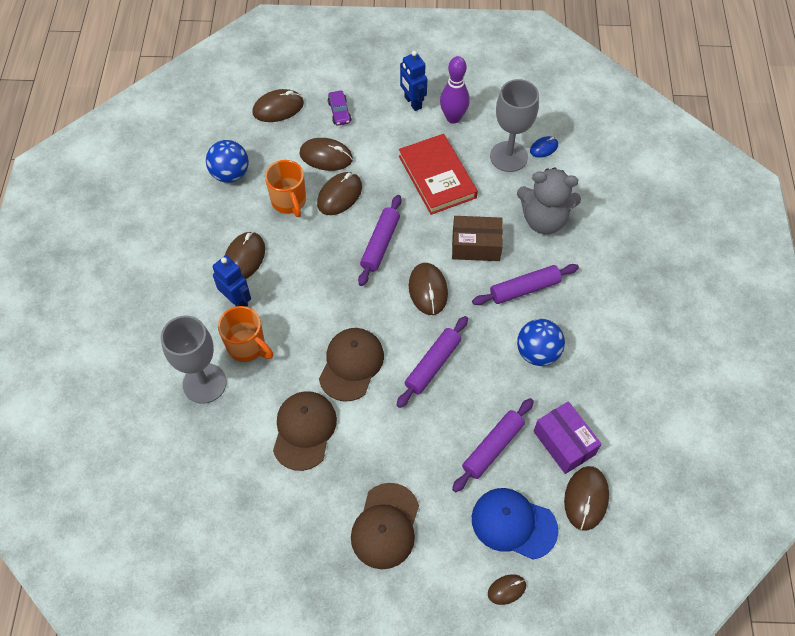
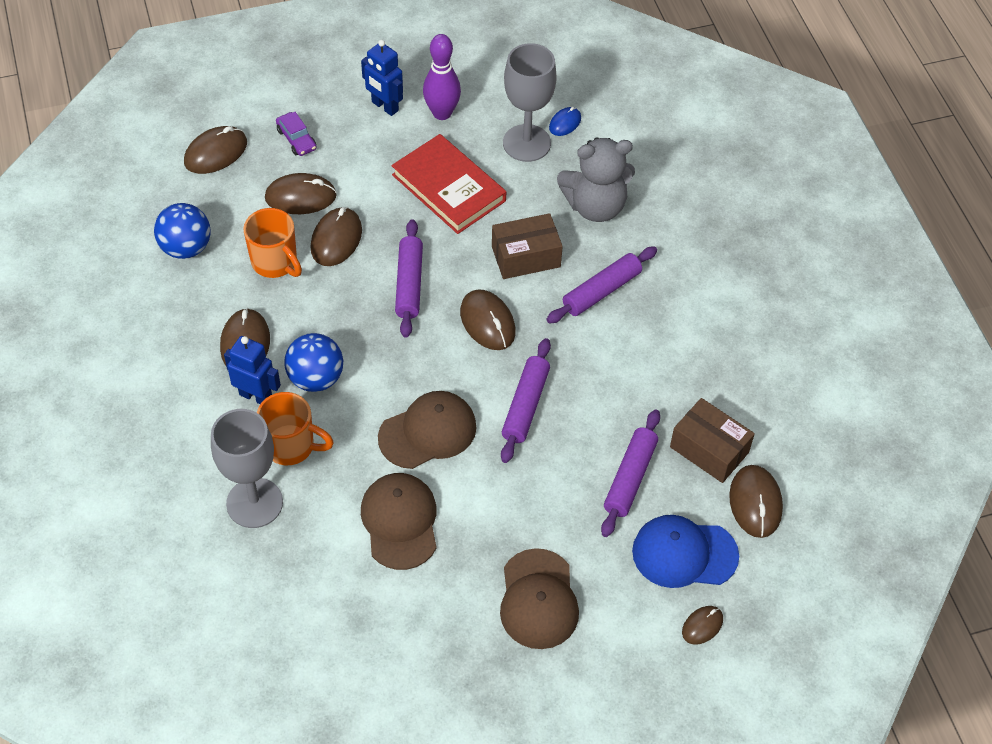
camera: 20 degrees left, 5 degrees down
brown cap [319,328,384,402] -> brown cap turned 60 degrees clockwise [378,391,476,469]
blue ball [517,319,565,366] -> blue ball moved to [284,333,343,392]
purple box [534,401,601,474] -> brown box [670,398,755,483]

